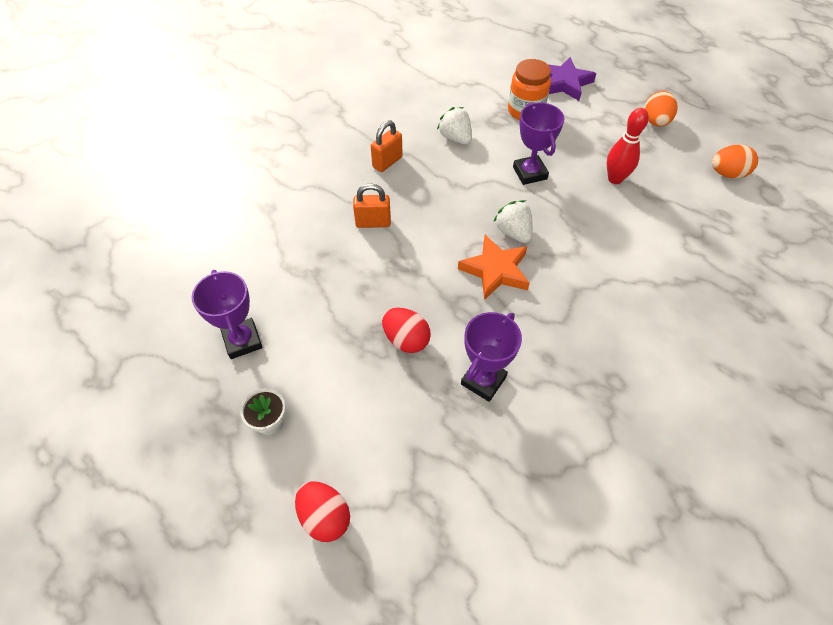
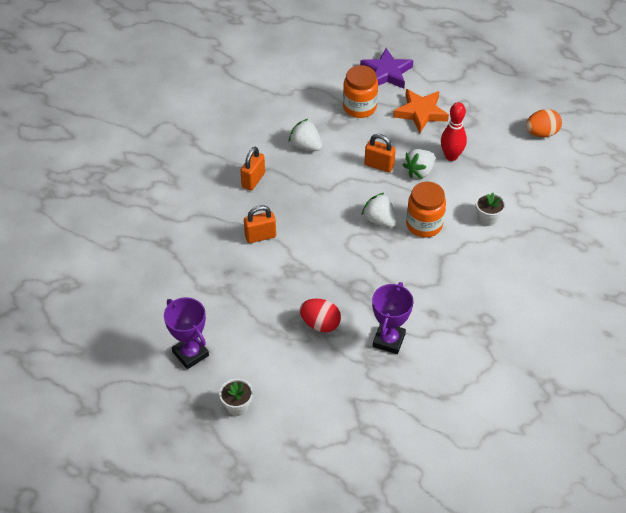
camera: 15 degrees left, 5 degrees down
red egg [295,481,350,542] -> none
orange star [458,235,530,300] -> orange star moved to [393,89,449,133]
purple trophy [513,103,564,185] -> orange padlock [364,134,396,173]
orange egg [644,91,678,127] -> none
none -> white strawberry [403,149,435,179]
none -> orange jar [406,182,446,237]
none -> white flower pot [476,192,506,226]

